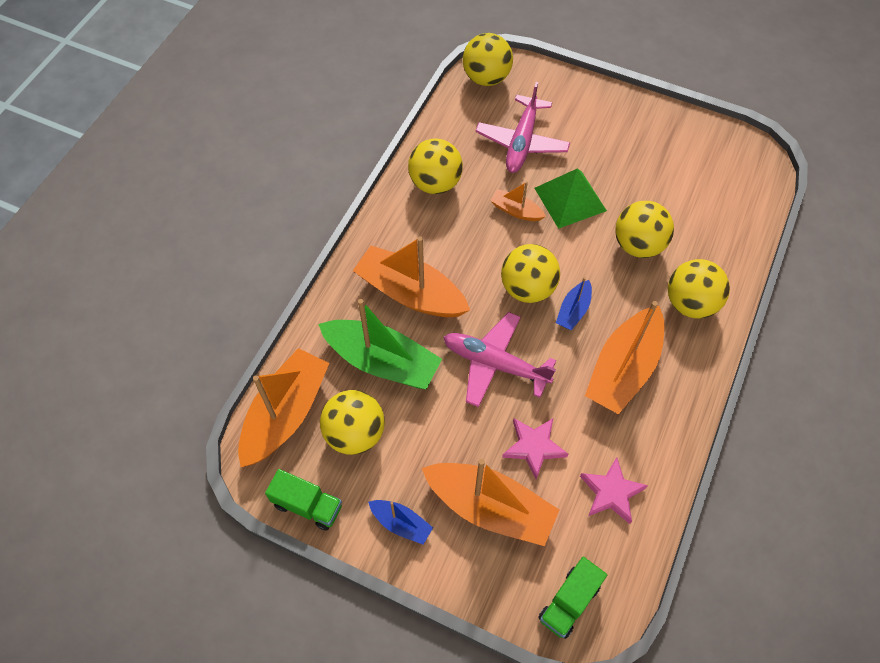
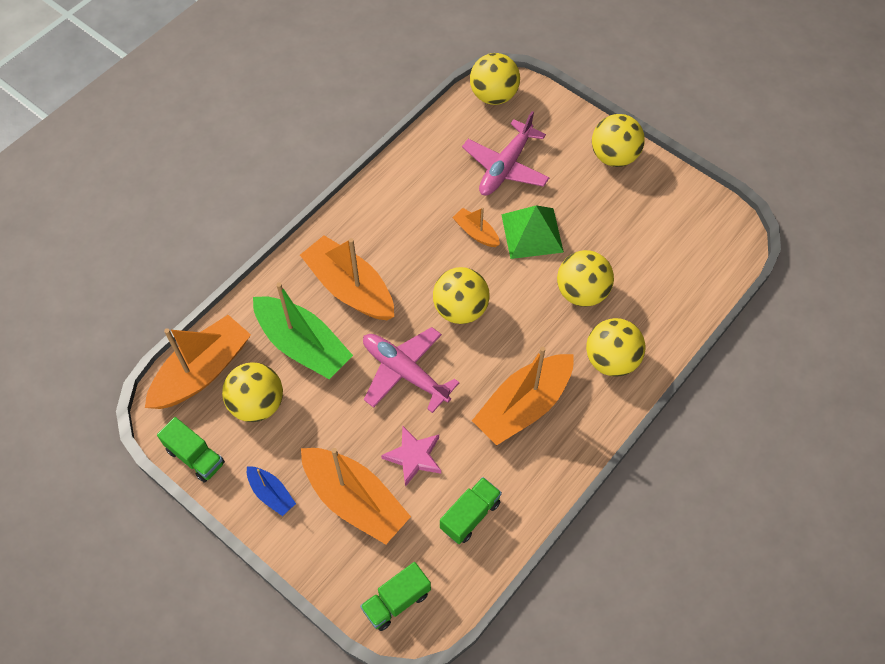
camera: 15 degrees right, 0 degrees up
yellow ball [408,138,463,194] -> yellow ball moved to [592,114,645,167]
blue boat [556,277,592,330] -> none
pink star [580,457,648,524] -> green truck [440,477,502,544]

